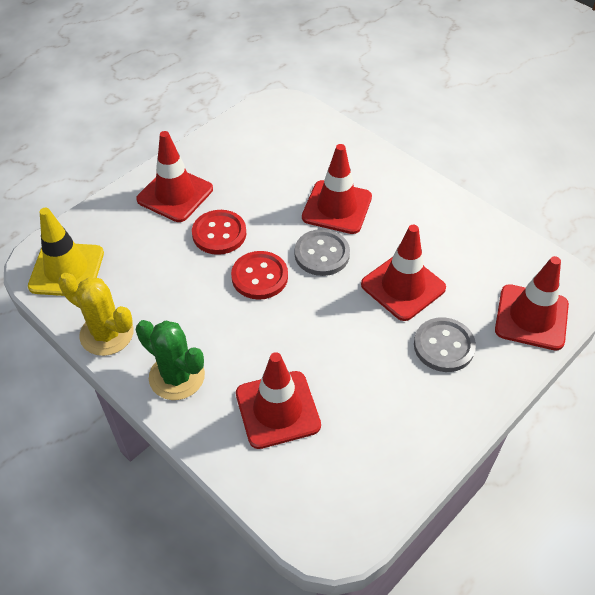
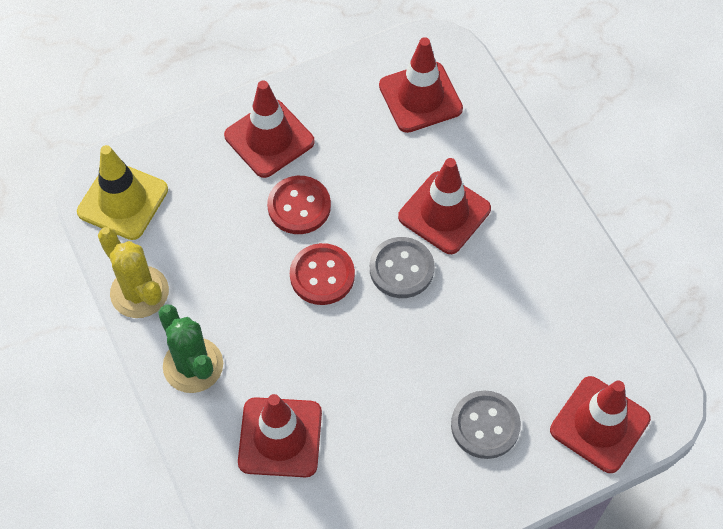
camera: 20 degrees right, 10 degrees up
red traffic cone [361,225,446,321] -> red traffic cone moved to [379,37,463,133]

